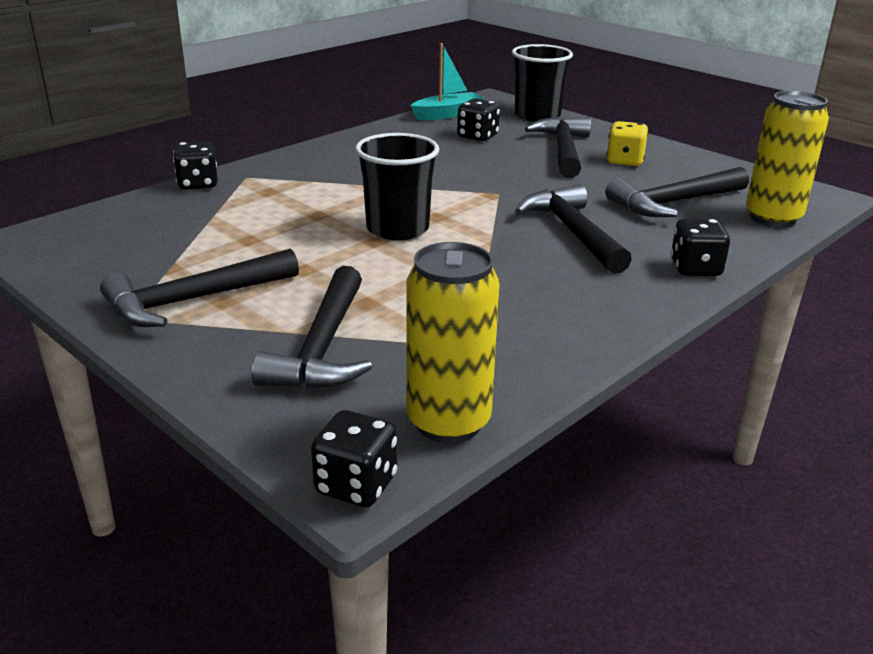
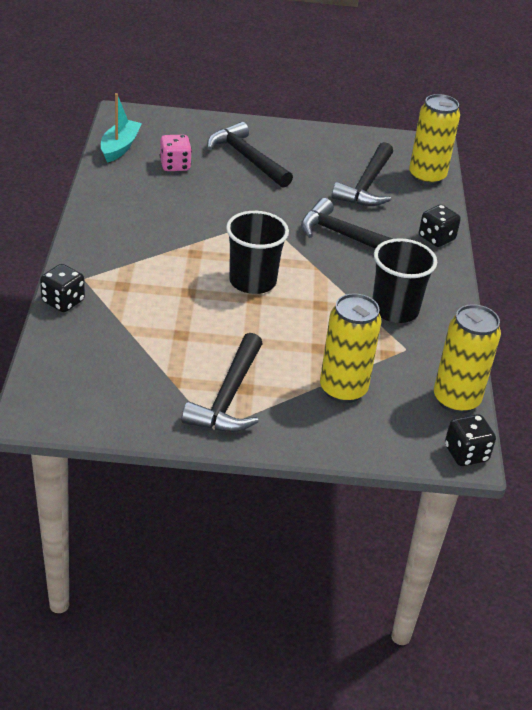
camera: 45 degrees left, 10 degrees up
black hammer [251,266,372,390] -> yellow can [320,293,382,403]
black dice [457,99,500,141] -> pink dice [160,135,192,171]
black cup [512,44,573,122] -> black cup moved to [372,238,437,323]
yellow dice [606,121,649,166] -> none

